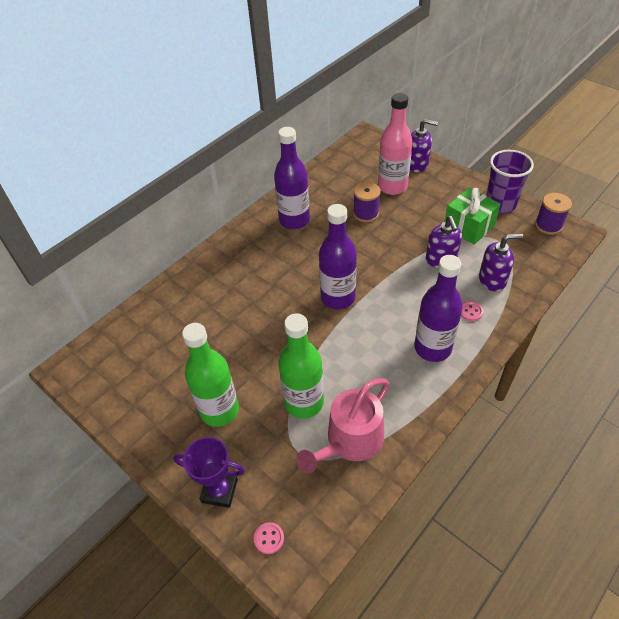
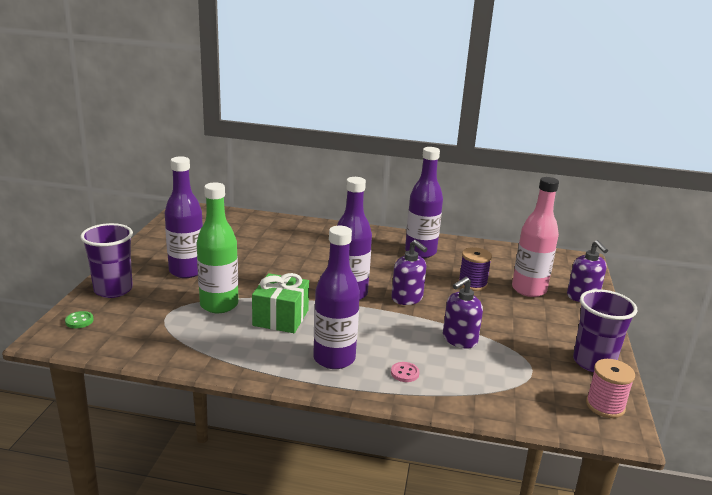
camera: 55 degrees right, 25 degrees down
purple trophy [174,437,245,508] -> purple cup [80,223,133,298]
green bottle [182,323,239,427] -> purple bottle [165,156,203,278]
pink button [254,522,284,554] -> green button [65,311,94,328]
pink watering can [297,378,390,473] -> none
green gift [445,188,501,245] -> green gift moved to [252,273,309,333]
purple soap dispenser [479,234,523,292] -> purple soap dispenser moved to [391,240,428,305]
purple spool [535,193,572,235] -> pink spool [586,359,635,418]

